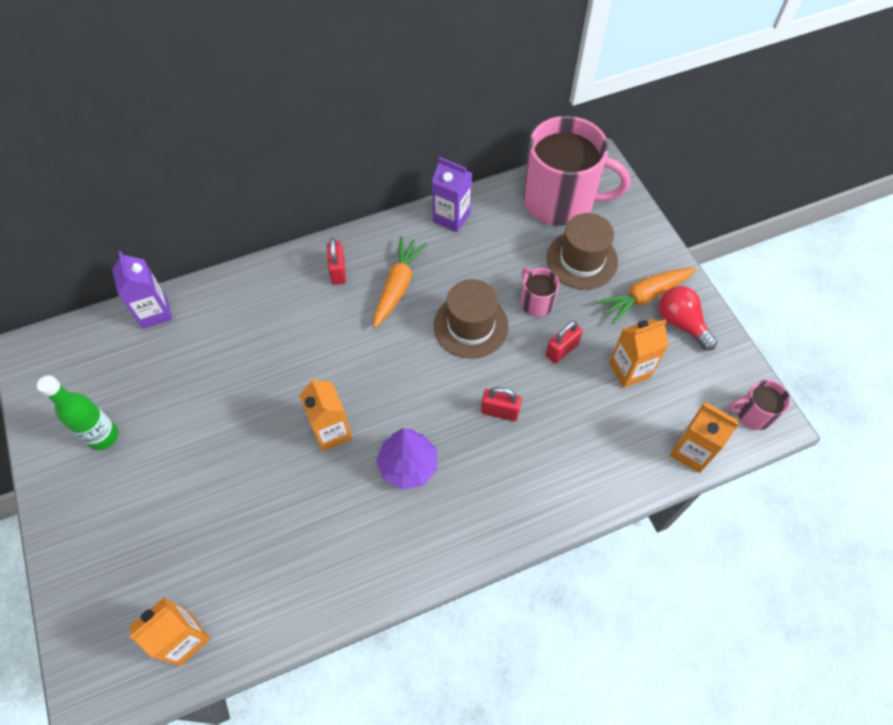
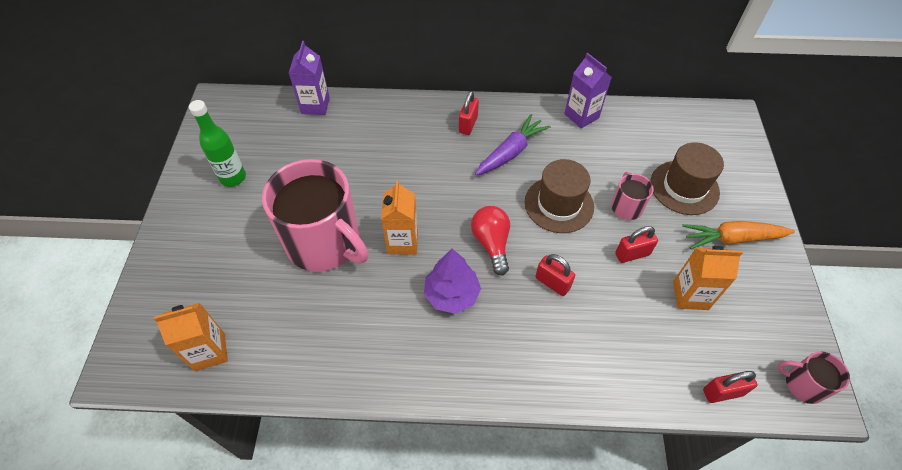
camera: 25 degrees right, 5 degrees down
orange carrot [373,236,427,328] -> purple carrot [475,114,551,175]
pink mug [523,116,630,226] -> pink mug moved to [262,159,368,272]
red light bulb [659,286,717,351] -> red light bulb moved to [471,206,510,276]
orange carton [670,402,740,473] -> red padlock [703,371,757,403]

